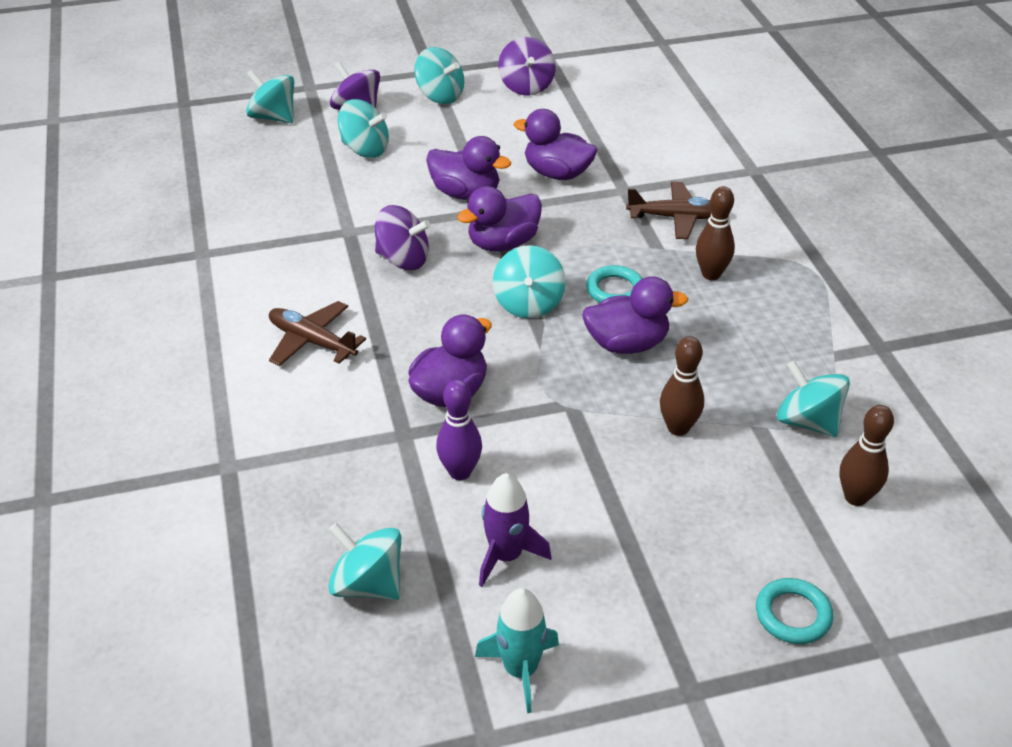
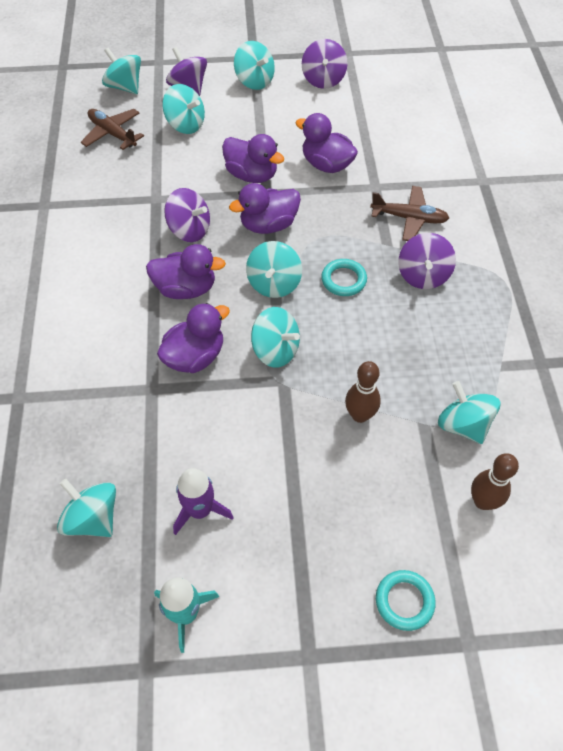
camera: 10 degrees right, 15 degrees up
brown plane [269,301,366,366] -> brown plane moved to [81,109,144,150]
purple bowling pin [436,380,482,480] -> none
purple duck [582,276,688,354] -> purple duck moved to [146,244,226,299]
brown bowling pin [696,186,735,280] -> purple spinning top [398,233,456,289]
none -> turquoise spinning top [251,307,300,367]

